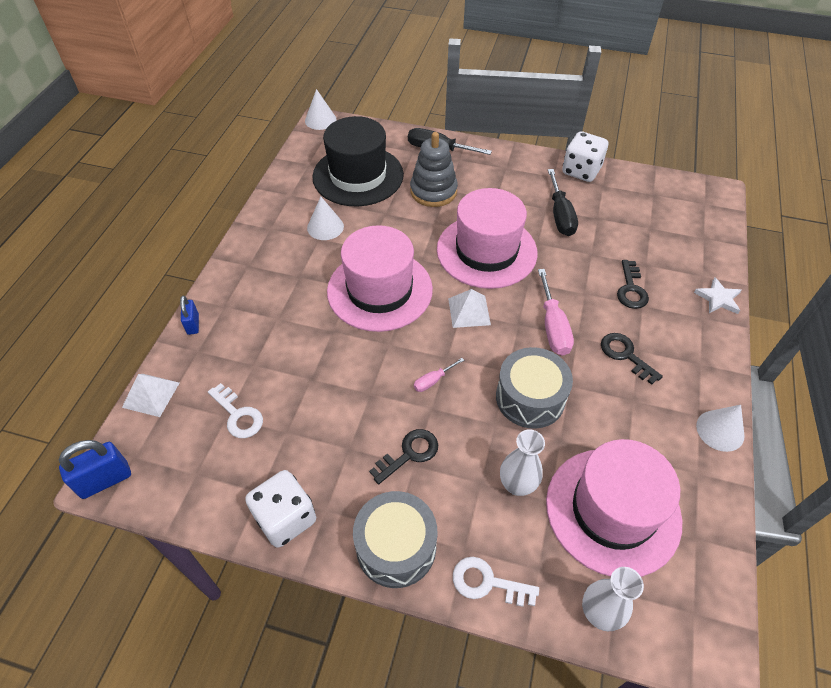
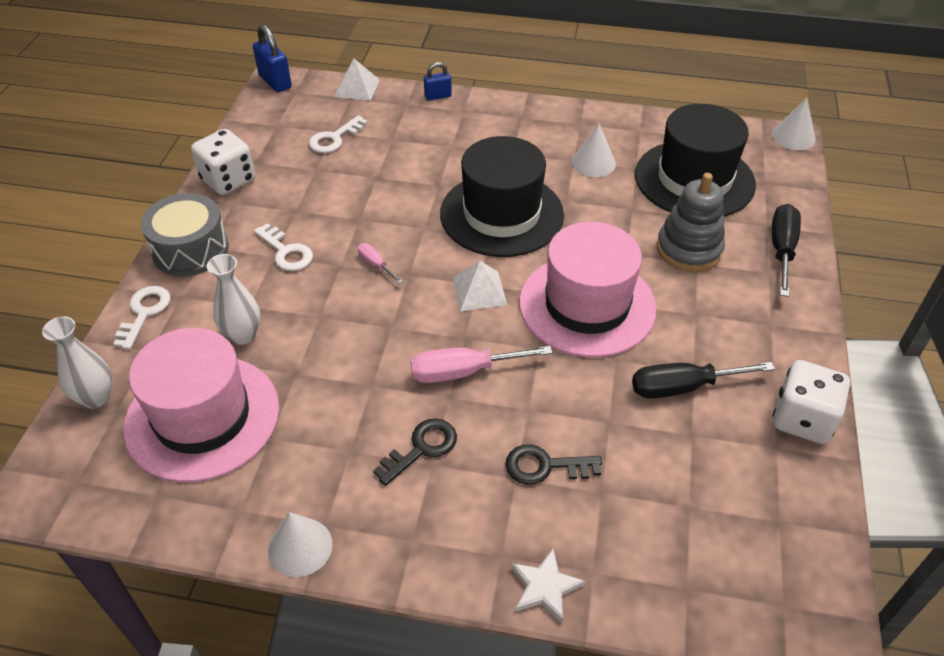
camera: 85 degrees right, 5 degrees down
pink hat [327,225,433,332] -> black hat [440,136,564,257]
black key [369,429,438,484] -> white key [254,223,313,271]
grey drum [496,347,573,429] -> none

